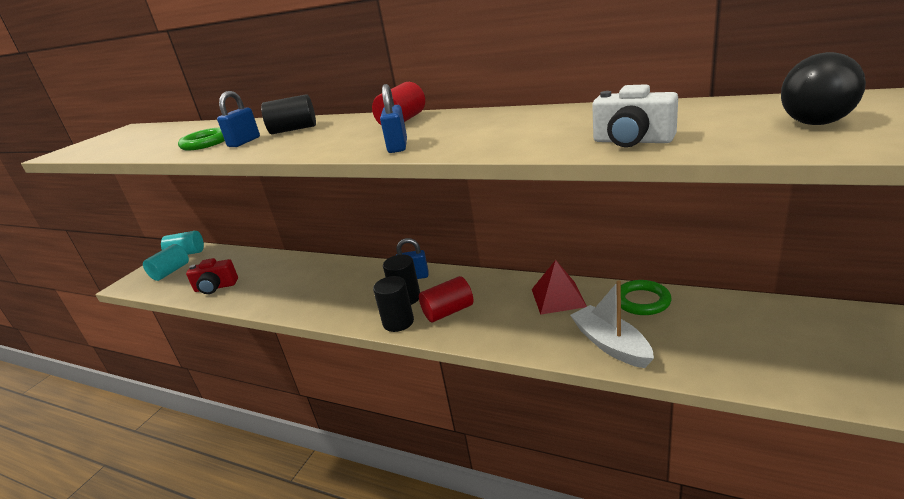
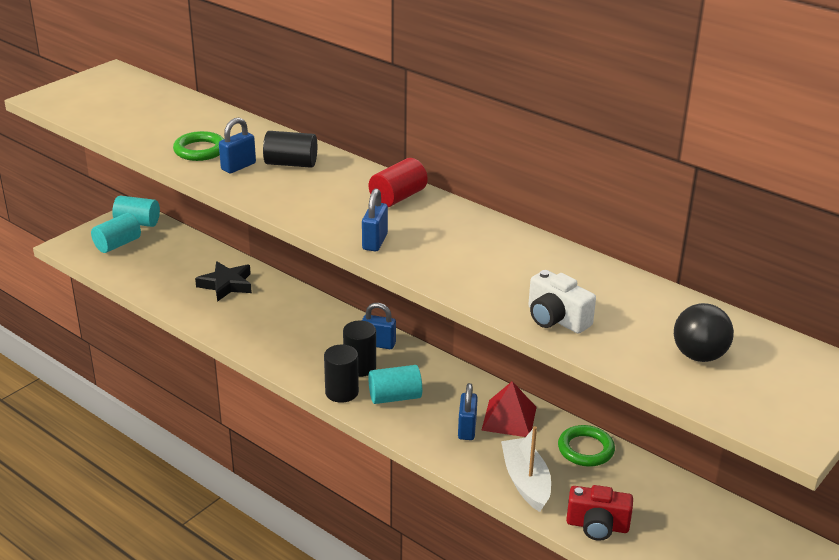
camera: 10 degrees right, 5 degrees up
red camera [186,258,238,294] -> red camera moved to [566,485,633,541]
red cylinder [419,276,473,322] -> turquoise cylinder [368,365,422,404]
none -> black star [195,261,252,302]
none -> blue padlock [458,383,478,440]

